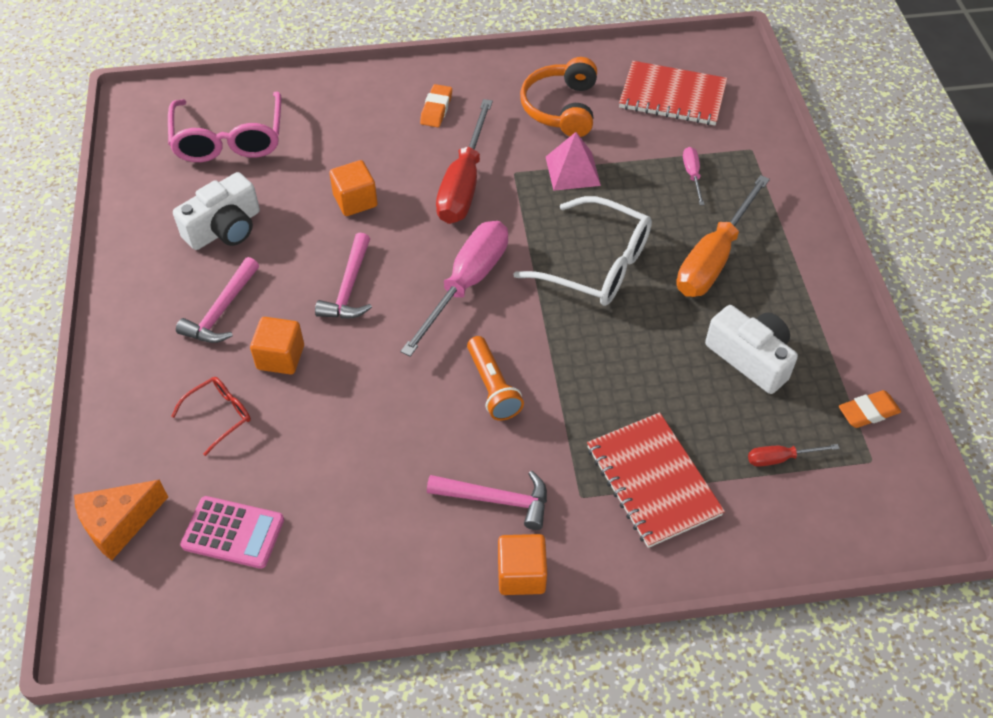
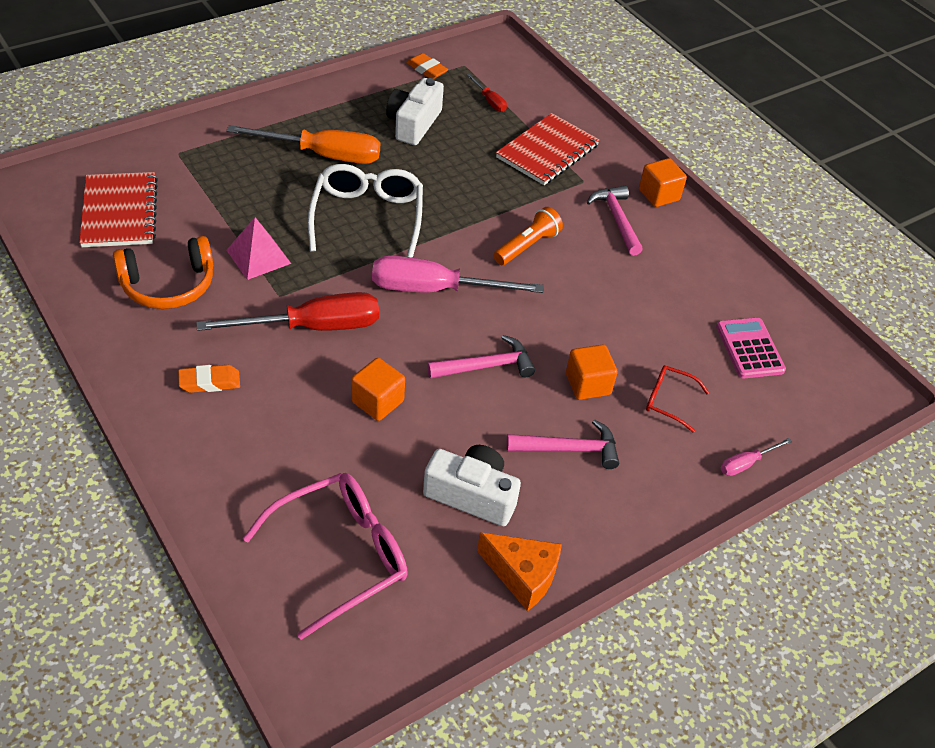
camera: 120 degrees left, 5 degrees down
orange cheese [74,480,168,560] -> orange cheese moved to [477,532,562,611]
pink screwdriver [683,147,704,205] -> pink screwdriver moved to [721,438,792,476]

